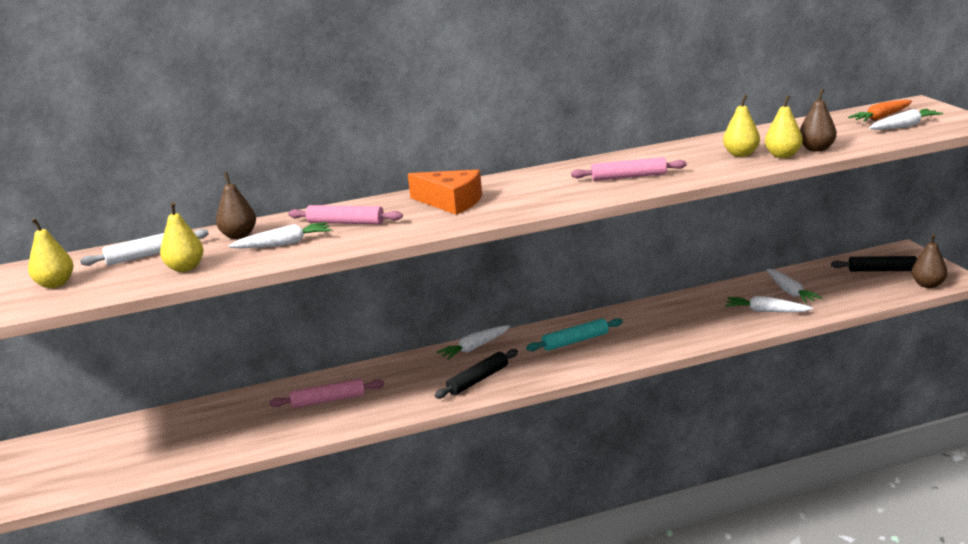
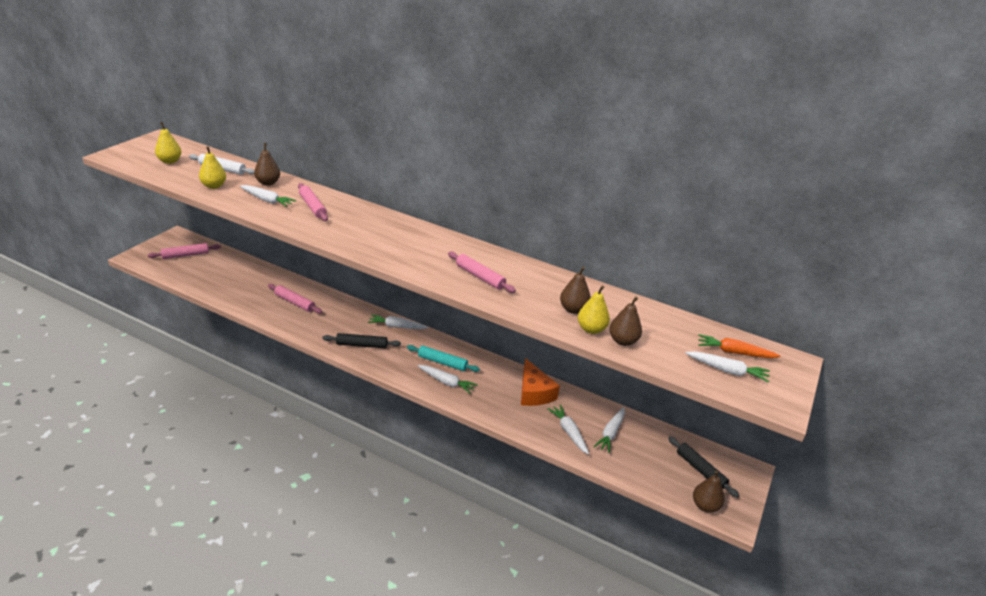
camera: 40 degrees right, 10 degrees up
orange cheese [408,170,482,215] -> orange cheese moved to [521,358,560,406]
yellow pear [723,95,760,157] -> brown pear [560,267,591,314]
none -> pink rolling pin [148,243,221,259]
none -> white carrot [418,365,477,394]

